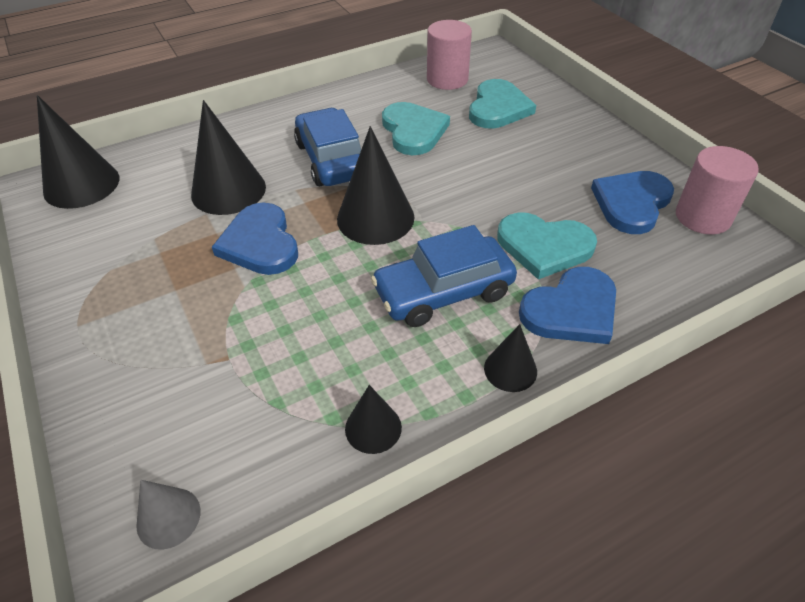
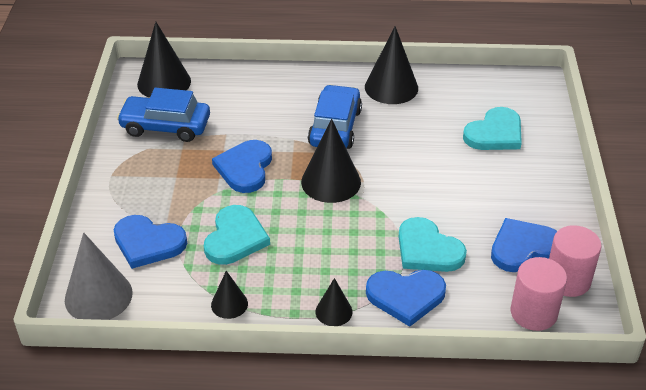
camera: 30 degrees right, 5 degrees down
grey cone [136,480,201,550] -> grey cone [65,232,133,320], size x1.83
black cone [191,100,266,215] -> black cone moved to [365,26,418,104]
blue car [371,225,517,327] -> blue car moved to [117,88,210,142]
turquoise heart [382,102,450,155] -> turquoise heart moved to [204,205,270,265]
pink cylinder [427,20,472,90] -> pink cylinder moved to [511,257,567,331]
none -> blue heart [114,215,187,269]

